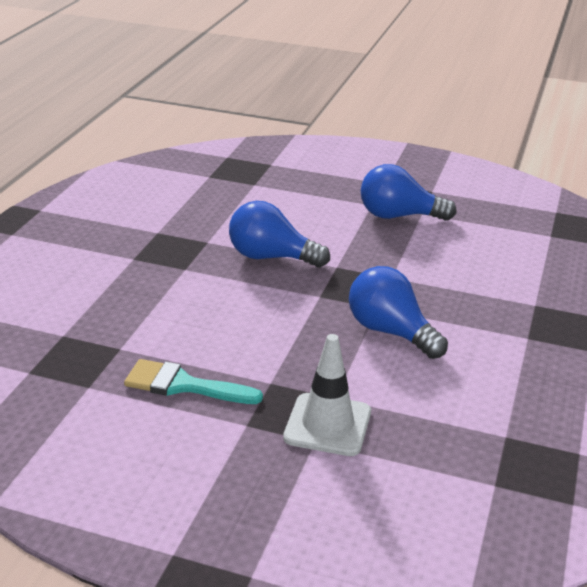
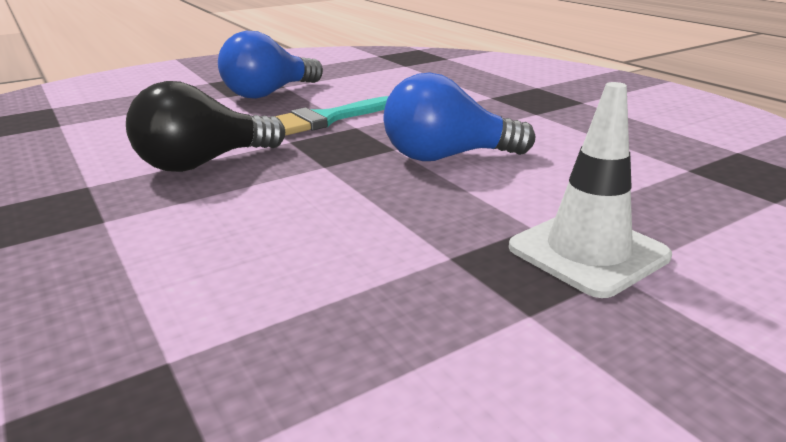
camera: 50 degrees left, 5 degrees down
turquoise brush [124,359,263,404] -> turquoise brush moved to [275,96,389,136]
blue light bulb [229,201,330,267] -> black light bulb [126,81,285,172]

